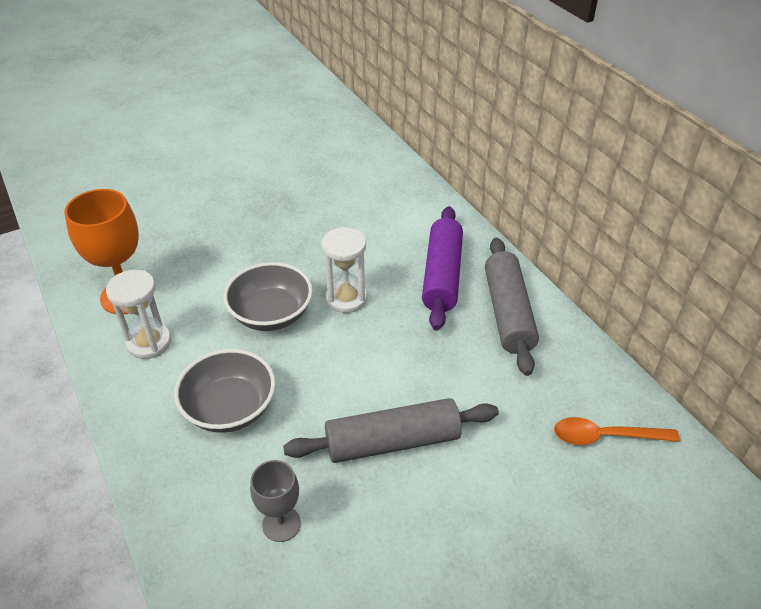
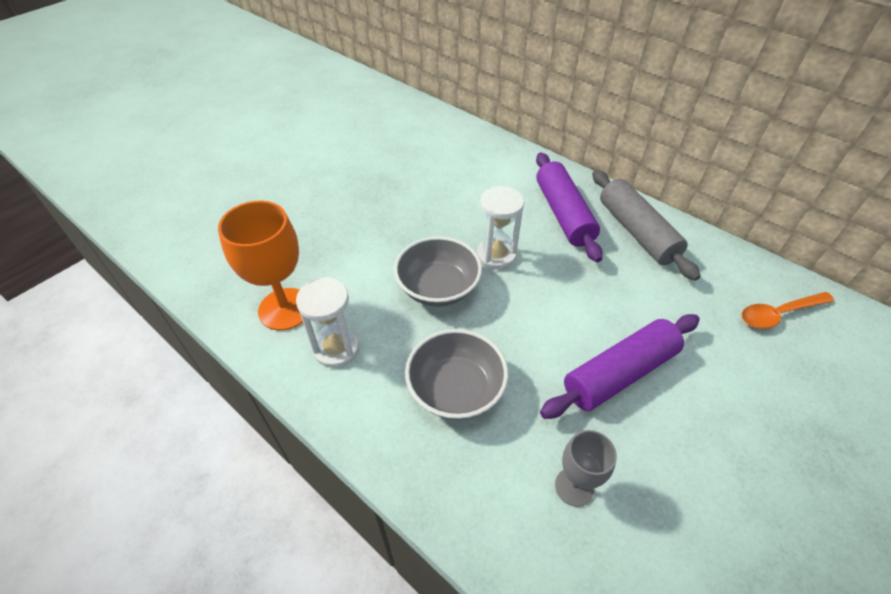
camera: 20 degrees left, 5 degrees up
grey rolling pin [283,398,499,463] -> purple rolling pin [540,314,700,419]

